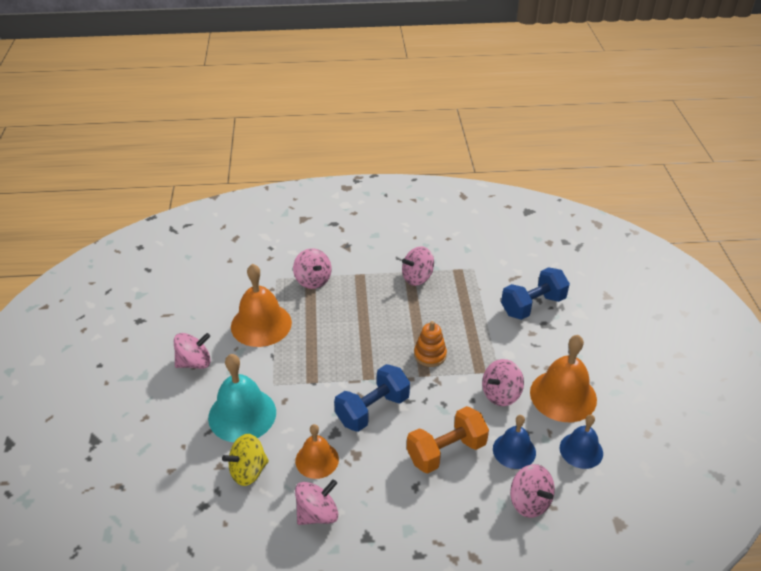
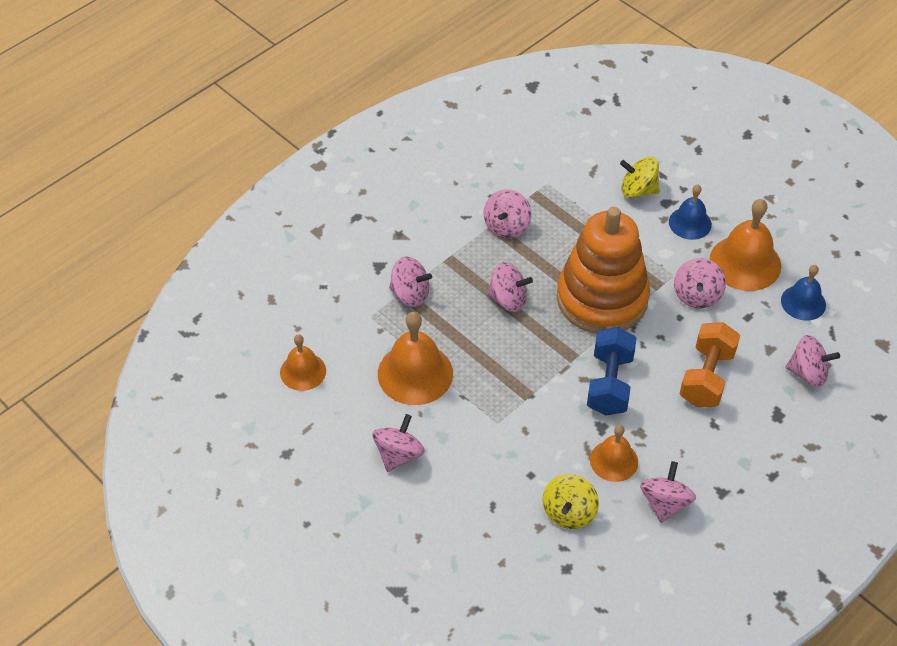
camera: 40 degrees left, 10 degrees up
turquoise bell [208,354,276,442] -> none
orange stacking toy [414,321,447,367] -> orange stacking toy [557,207,650,334], size x2.44
blue bell [493,415,536,469] -> blue bell moved to [669,184,712,240]
blue dumbbell [501,267,570,320] -> yellow spinning top [620,157,660,198]
none -> orange bell [280,334,326,391]
none -> pink spinning top [487,262,533,312]

